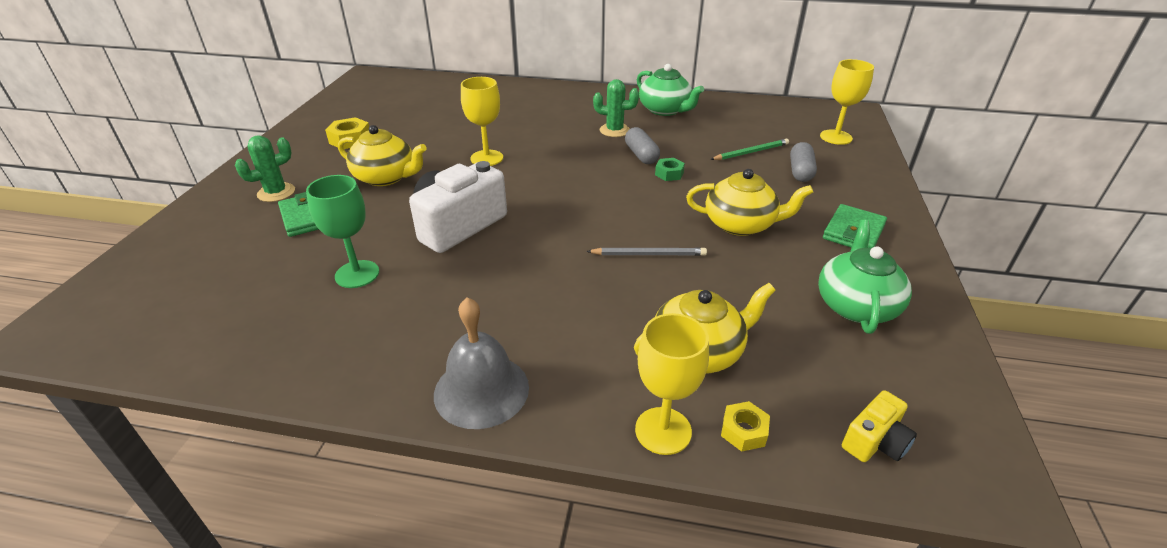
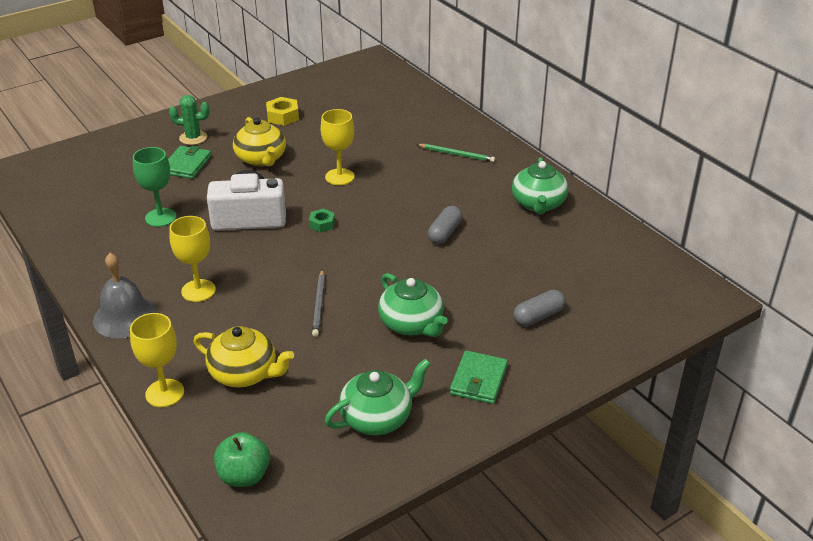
camera: 45 degrees right, 0 degrees up
grey pencil [586,248,707,256] -> grey pencil turned 45 degrees clockwise [312,269,325,337]
green cactus [593,79,639,137] -> none
green nut [655,158,685,181] -> green nut moved to [309,209,335,233]
yellow teapot [686,169,813,236] -> green teapot [378,273,448,337]
green pencil [710,139,789,160] -> green pencil moved to [416,144,495,162]
yellow nut [721,401,770,452] -> none
yellow goblet [820,59,874,145] -> yellow goblet moved to [169,216,216,302]
green wallet [823,204,887,248] -> green wallet turned 60 degrees counterclockwise [450,350,508,404]
yellow camera [842,390,917,462] -> green apple [214,432,270,487]

